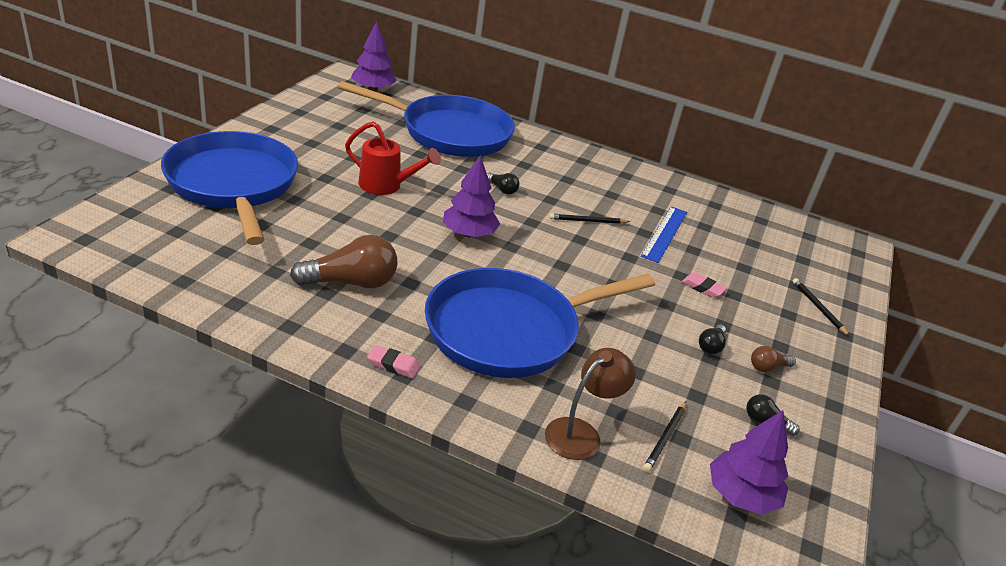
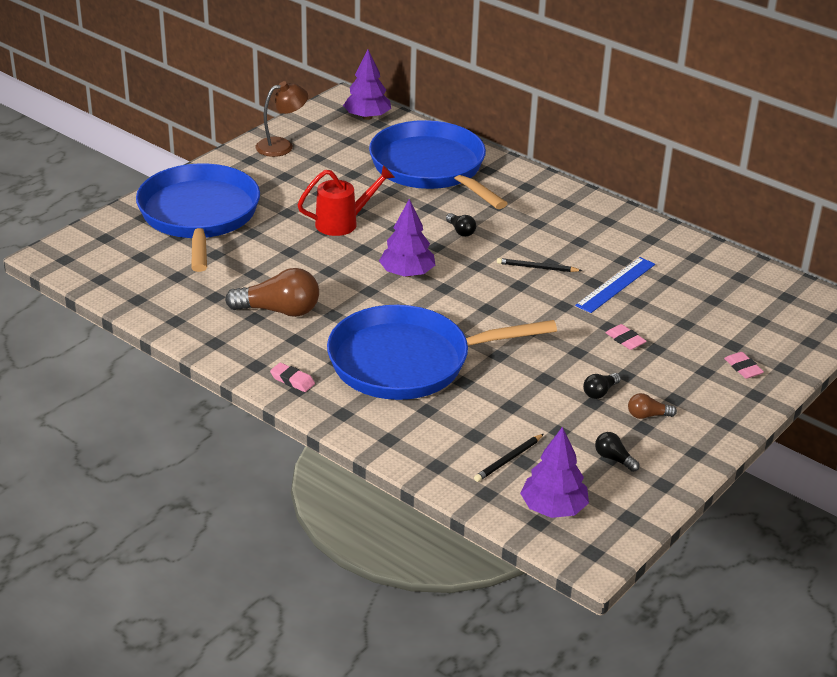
camera: 20 degrees right, 0 degrees up
blue pan [338,81,515,157] -> blue pan turned 150 degrees counterclockwise [369,120,508,209]
red watering can [345,121,441,195] -> red watering can turned 60 degrees counterclockwise [297,165,395,236]
brown lamp [545,348,636,460] -> brown lamp moved to [256,81,308,157]
black pencil [793,278,850,336] -> pink eraser [724,352,764,379]

